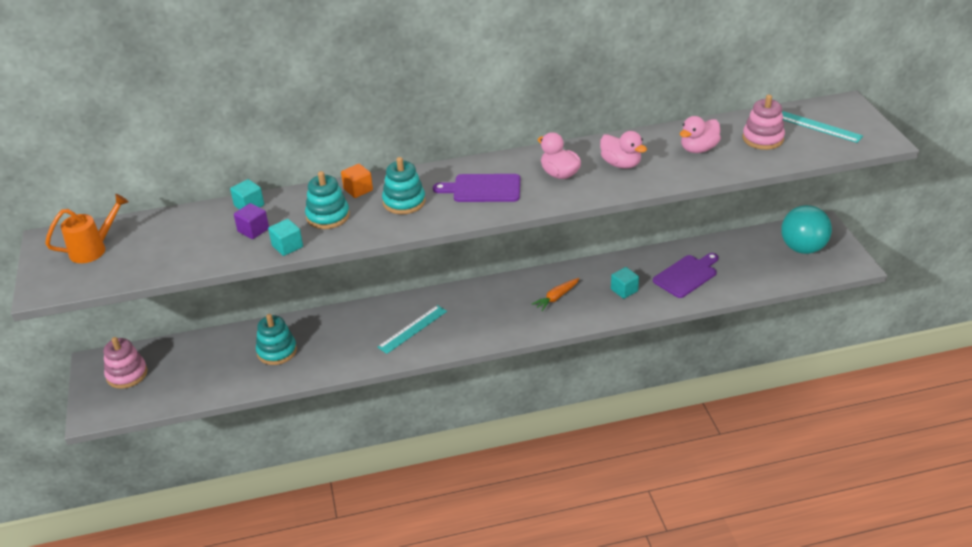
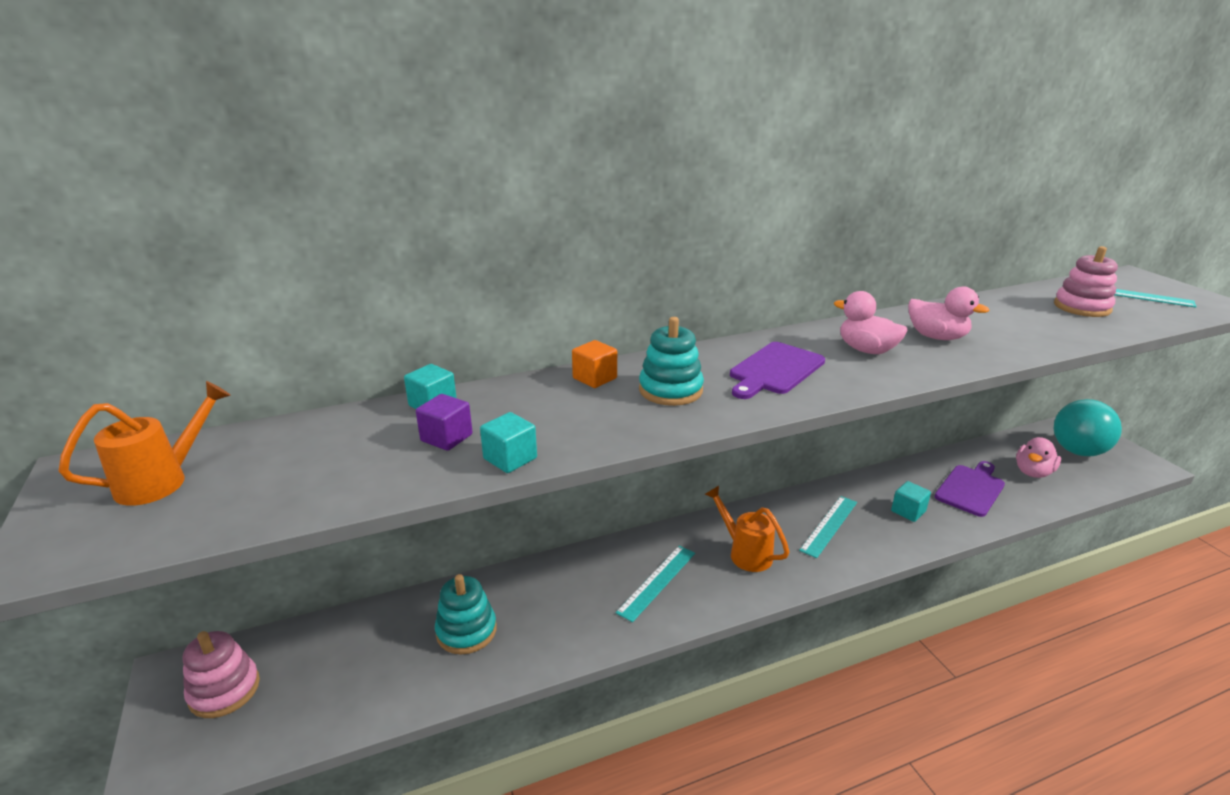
camera: 10 degrees left, 10 degrees down
turquoise stacking toy [305,171,350,229] -> none
purple cutting board [433,174,520,202] -> purple cutting board turned 45 degrees counterclockwise [730,342,825,399]
orange carrot [532,278,580,311] -> turquoise ruler [799,496,857,558]
pink duck [680,116,721,153] -> pink duck moved to [1016,437,1061,478]
none -> orange watering can [705,486,790,572]

